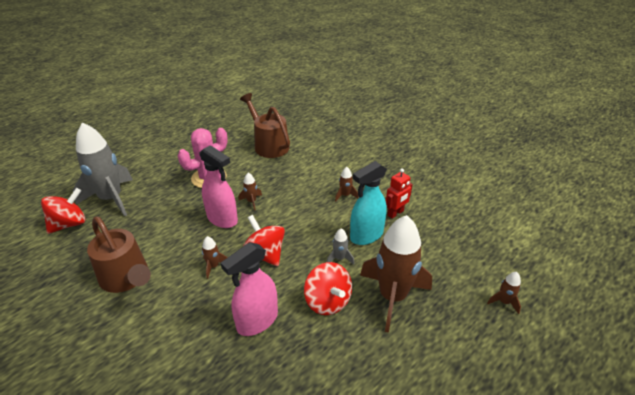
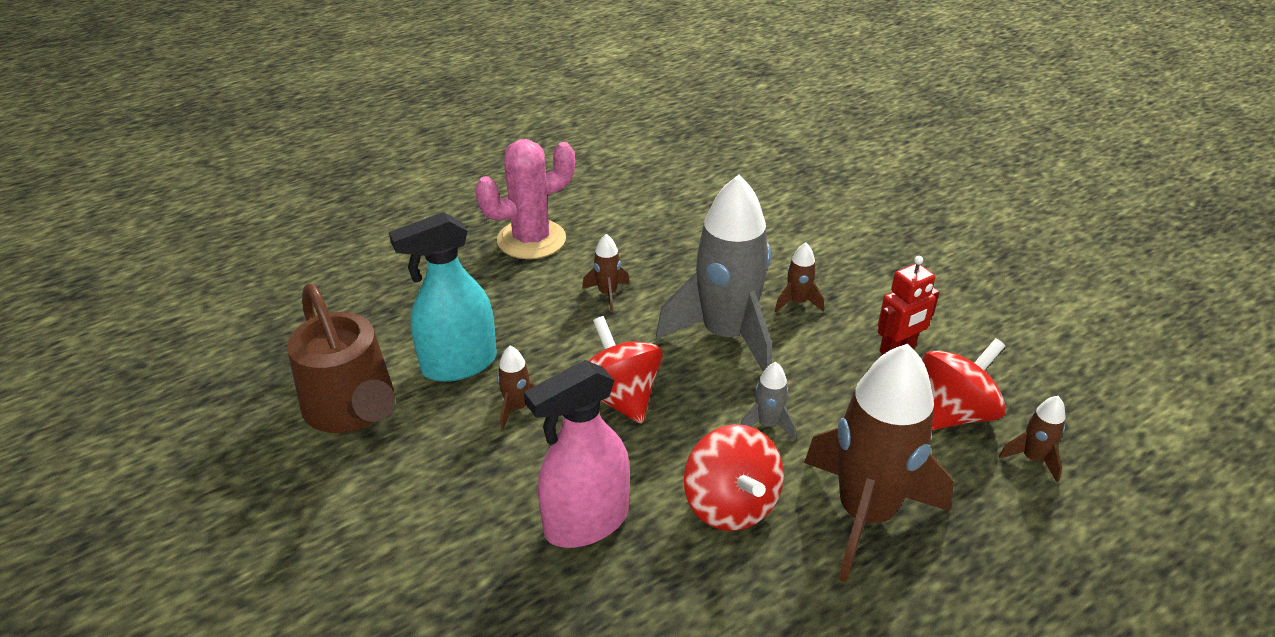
camera: 10 degrees right, 0 degrees up
red spinning top [41,188,86,234] -> red spinning top moved to [922,338,1006,430]
grey rocket [73,122,133,217] -> grey rocket moved to [656,175,772,372]
pink spray bottle [199,145,238,228] -> none
brown watering can [240,93,290,158] -> none
turquoise spray bottle [350,161,387,245] -> turquoise spray bottle moved to [389,212,497,382]
brown rocket [487,272,521,314] -> brown rocket moved to [999,396,1066,482]

